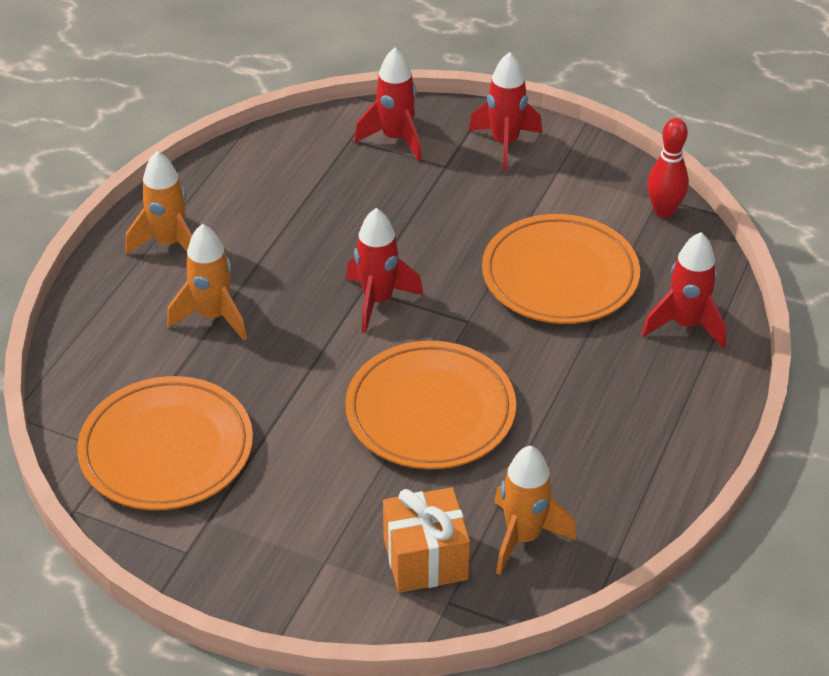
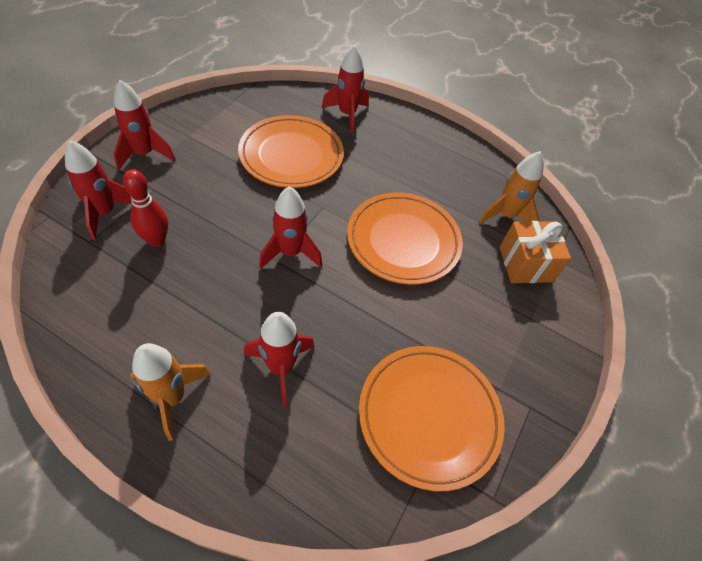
camera: 90 degrees left, 10 degrees up
orange rocket [167,224,247,341] -> red rocket [244,312,314,407]
red bowling pin [647,118,689,218] -> red bowling pin moved to [123,169,168,247]

